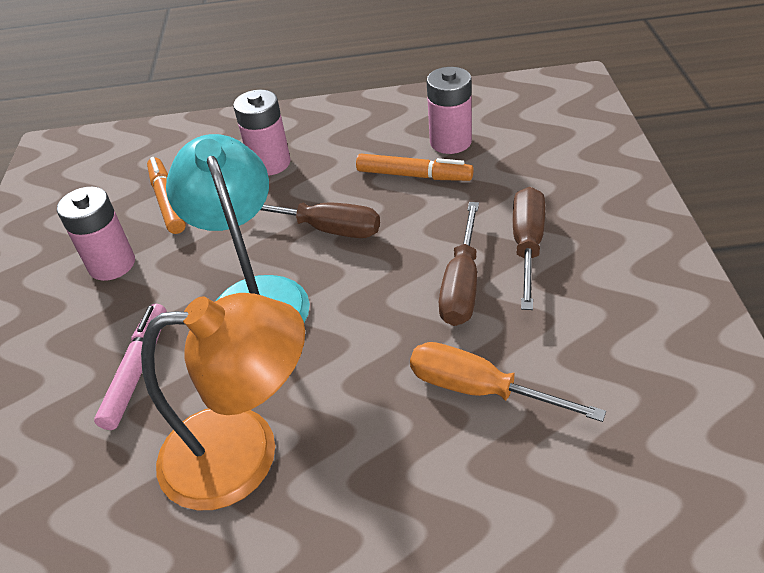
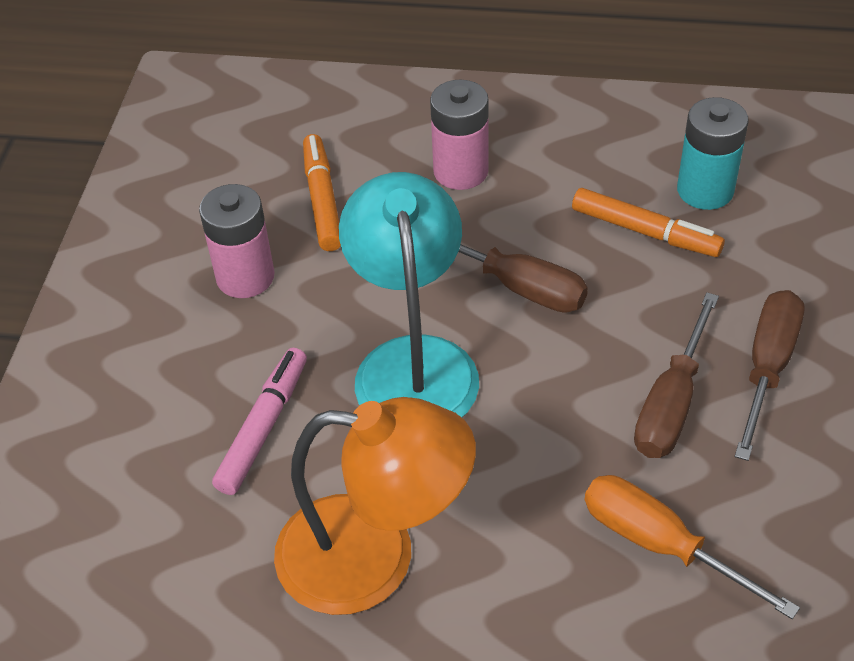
camera: 10 degrees right, 5 degrees up
pink battery [427,67,472,154] -> turquoise battery [677,97,749,210]

